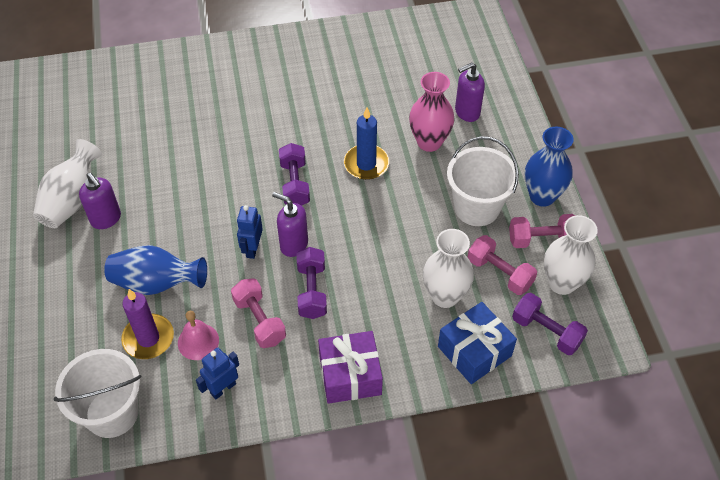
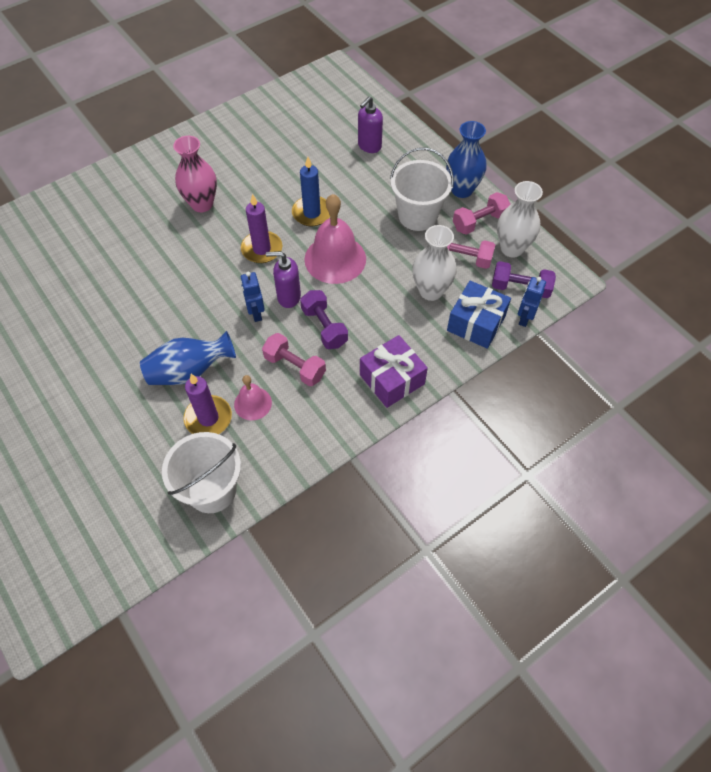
camera: 25 degrees left, 5 degrees up
white vase [33,139,102,228] -> none
purple soap dispenser [79,173,121,229] -> none
blue robot [196,347,239,399] -> blue robot moved to [518,277,546,327]
purple dumbbell [279,143,310,206] -> purple candle [241,194,282,263]
pink vase [409,72,455,152] -> pink vase moved to [173,136,217,212]
none -> pink bell [304,194,366,284]

